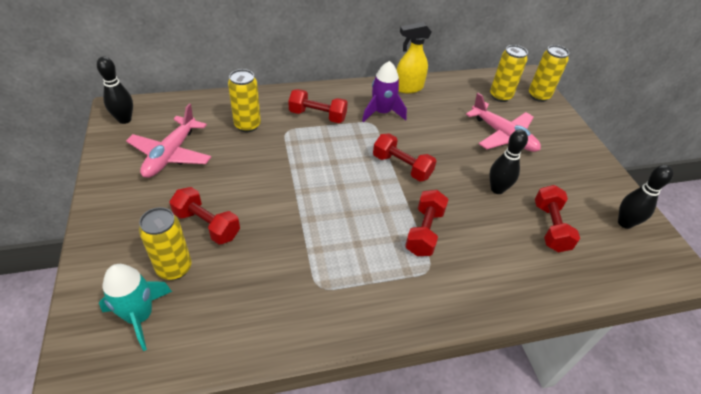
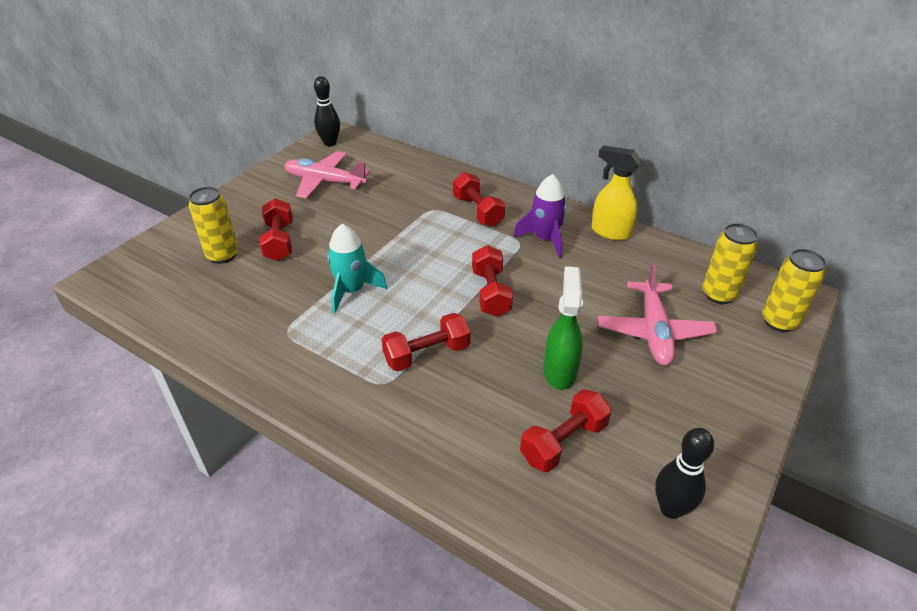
camera: 50 degrees right, 5 degrees down
turquoise rocket [99,264,172,351] -> turquoise rocket moved to [327,224,387,313]
pink plane [126,104,211,178] -> pink plane turned 45 degrees clockwise [284,151,371,199]
yellow can [228,69,261,132] -> none
black bowling pin [489,129,528,194] -> green spray bottle [544,266,583,390]

